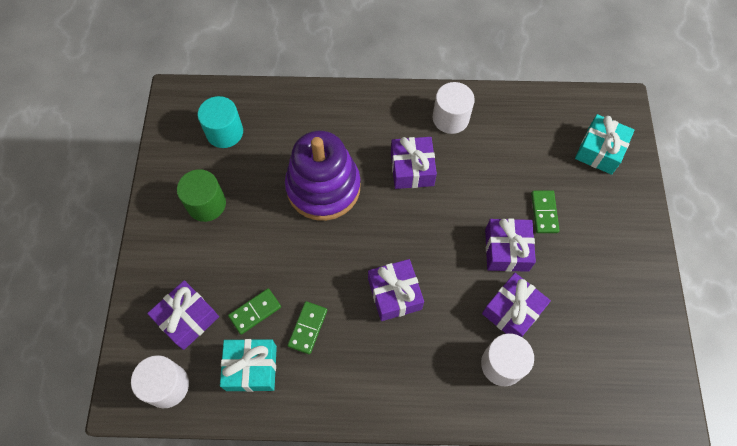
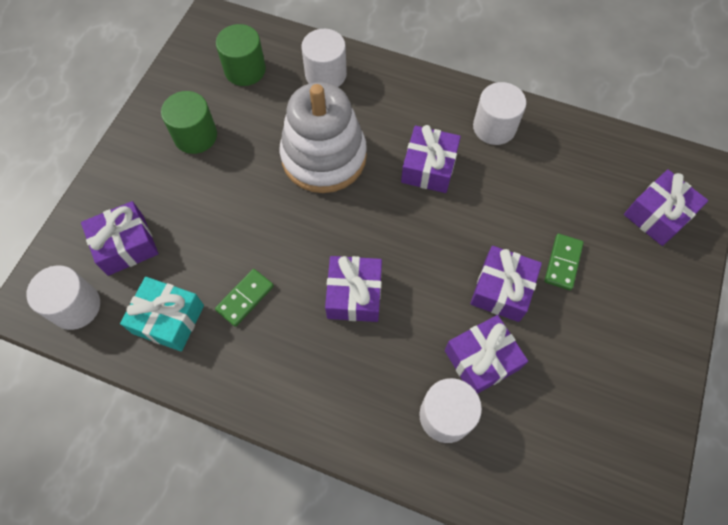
camera: 20 degrees right, 0 degrees up
turquoise cylinder [198,96,243,148] -> green cylinder [216,24,266,86]
green domino [228,288,281,335] -> none
purple stacking toy [285,131,361,221] -> white stacking toy [280,82,367,193]
turquoise gift [575,114,634,175] -> purple gift [624,169,708,246]
none -> white cylinder [301,29,347,87]

